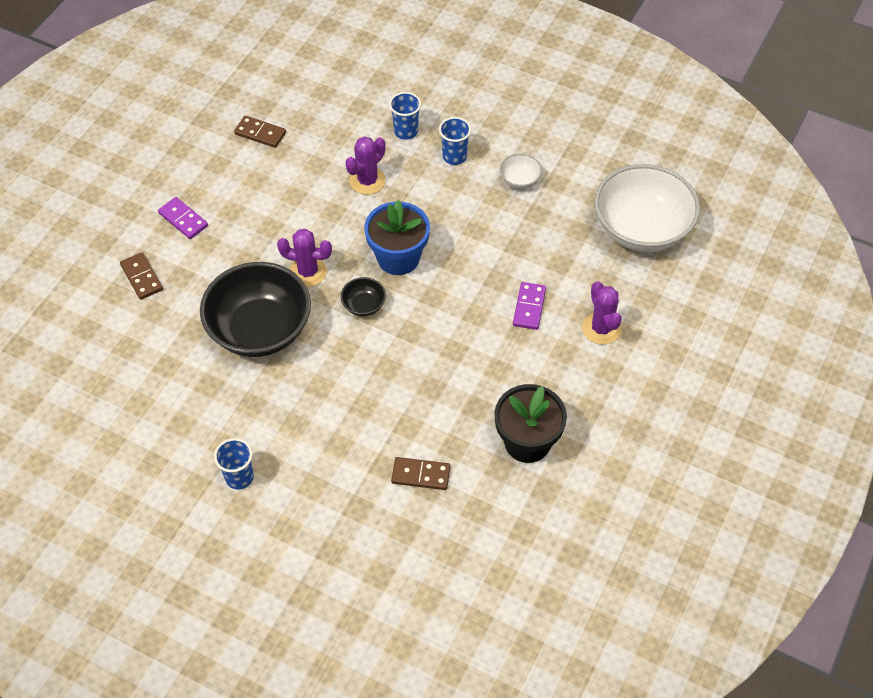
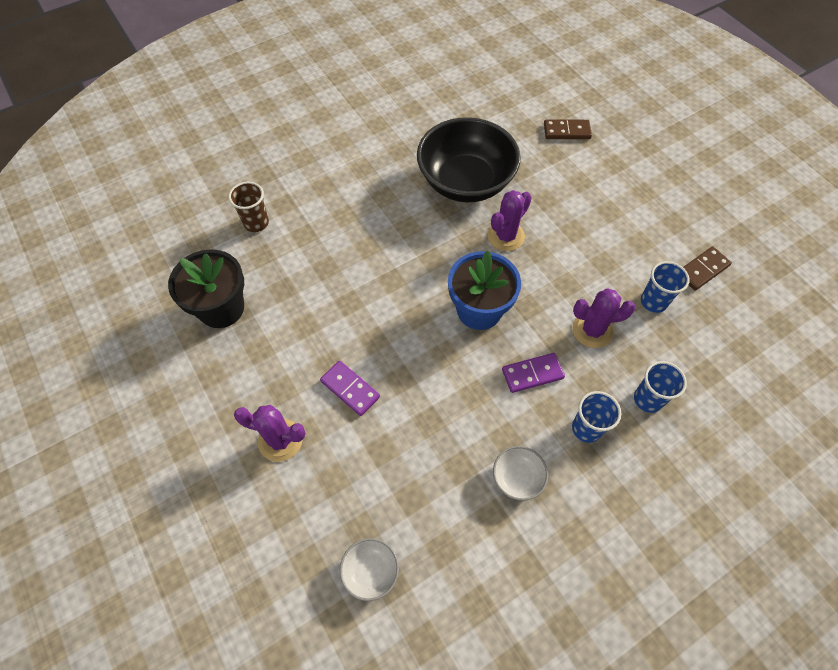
camera: 120 degrees right, 5 degrees up
purple domino [158,197,208,239] -> purple domino moved to [502,353,565,393]
blue cup [214,438,254,490] -> blue cup moved to [641,261,690,313]
black bowl [341,277,386,316] -> none
purple cactus [345,136,386,195] -> purple cactus turned 75 degrees counterclockwise [572,288,636,348]
brown domino [391,457,451,490] -> brown cup [228,182,269,232]
white bowl [594,164,700,252] -> white bowl [340,538,399,601], size x0.42

